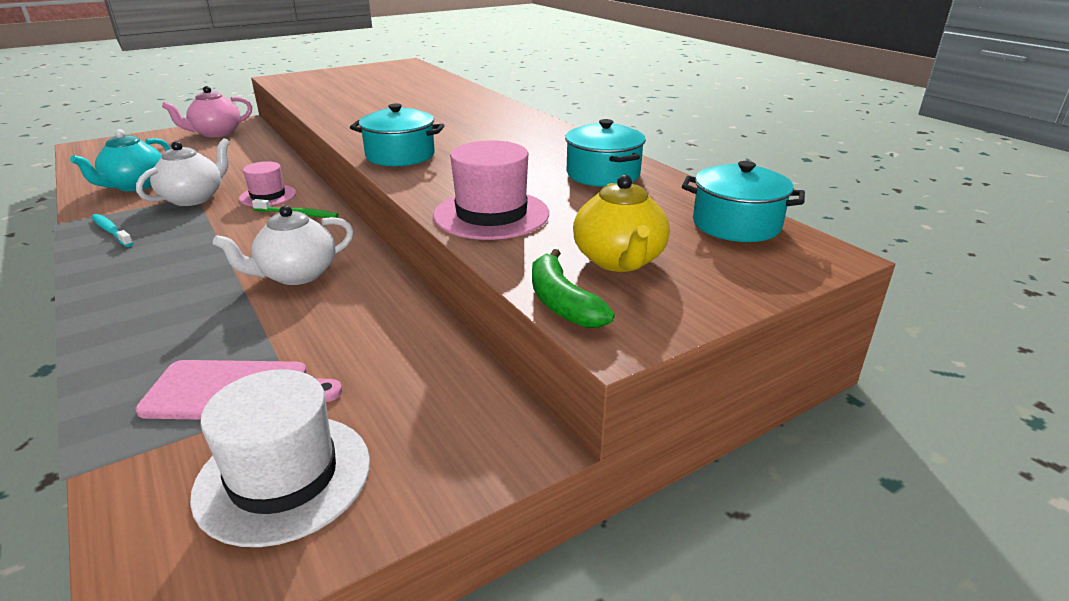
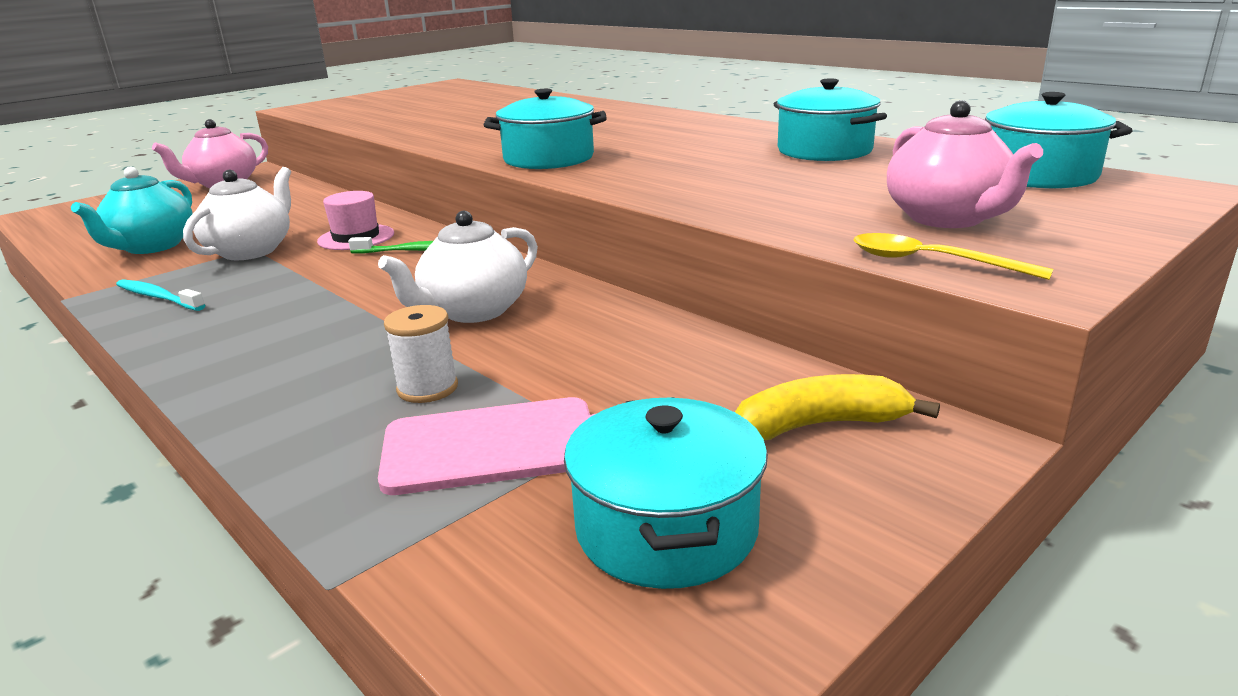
camera: 10 degrees left, 5 degrees down
white hat [190,369,370,547] -> turquoise pot [564,397,768,589]
pink hat [433,140,549,240] -> none
green banana [532,249,615,328] -> yellow spoon [854,233,1053,280]
yellow teapot [573,175,670,272] -> pink teapot [887,100,1043,228]
none -> white spool [384,305,458,403]
none -> yellow banana [735,374,940,440]

